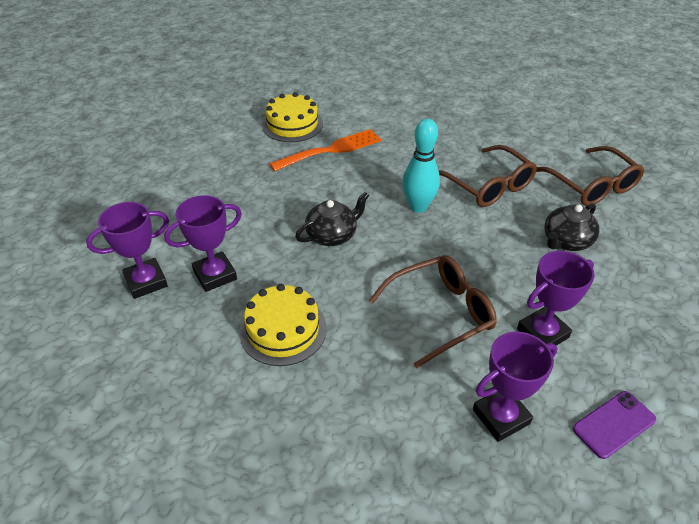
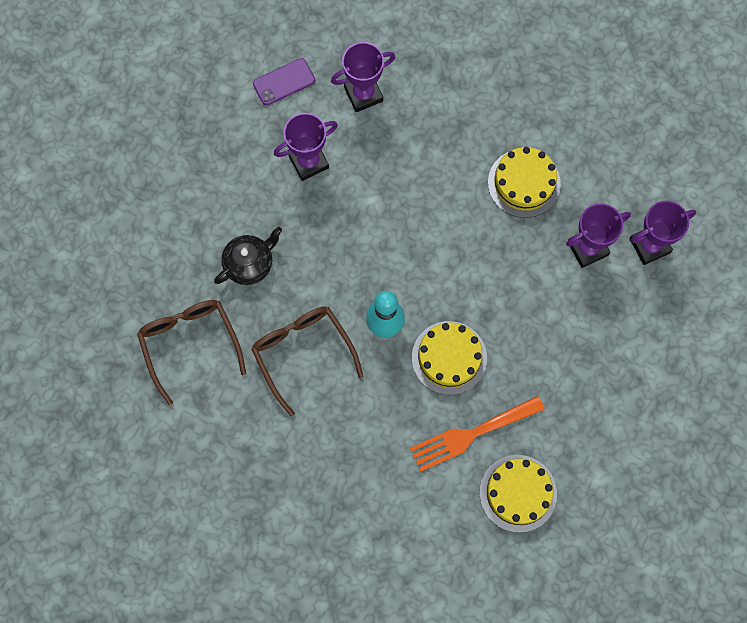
camera: 175 degrees left, 30 degrees up
black teapot [295,192,369,246] -> none
brown glasses [369,255,497,368] -> none
none -> yellow cake [412,321,487,395]

